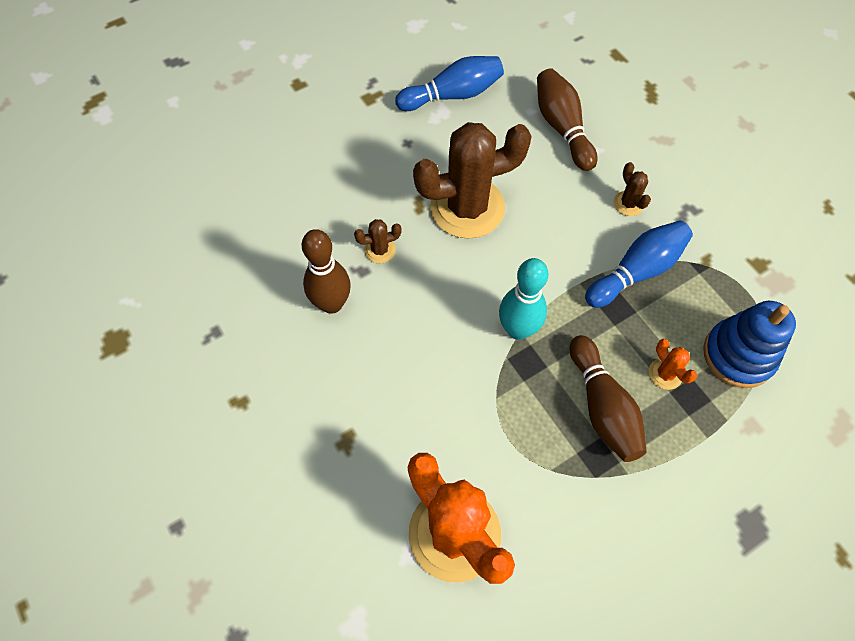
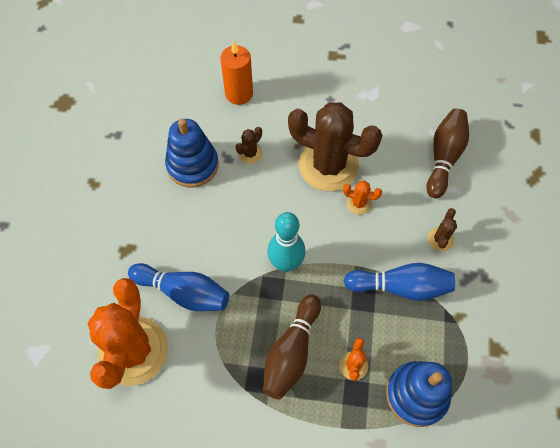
camera: 40 degrees right, 0 degrees up
brown bowling pin [302,229,351,314] -> blue stacking toy [165,119,219,187]
brown cactus [354,219,402,263] -> brown cactus turned 75 degrees counterclockwise [235,127,262,164]
blue bowling pin [395,56,504,111] -> blue bowling pin moved to [128,263,229,311]
none -> orange candle [221,41,253,105]
none -> orange cactus [343,181,382,215]

